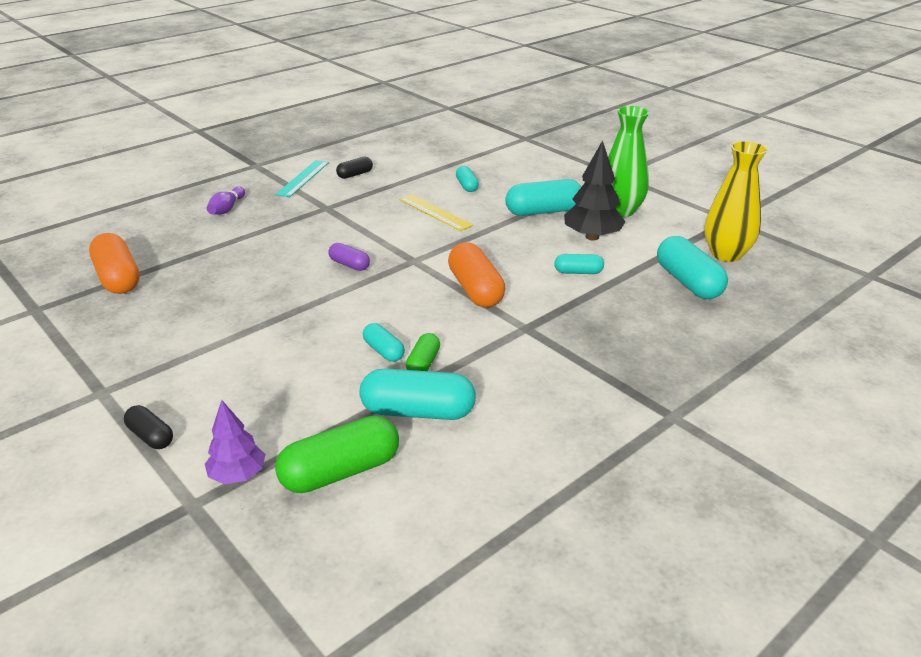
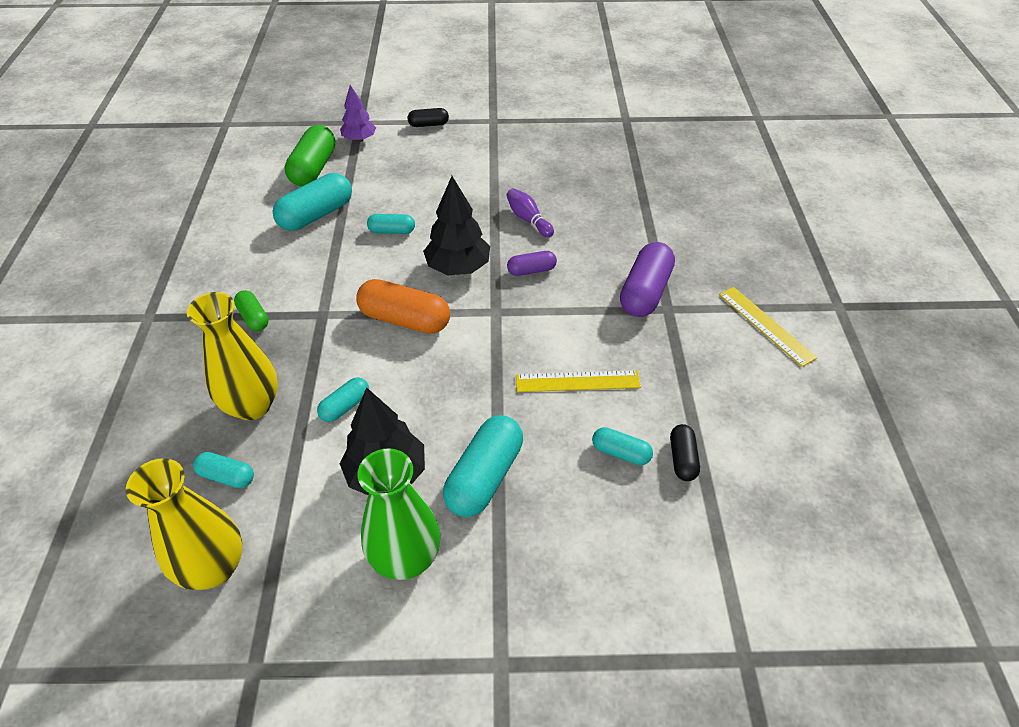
camera: 130 degrees right, 15 degrees up
orange capsule [89,233,140,294] -> none
purple bowling pin [207,186,245,215] -> purple bowling pin moved to [506,188,554,237]
turquoise ruler [276,160,329,197] -> yellow ruler [719,287,818,367]
black capsule [336,157,373,179] -> black capsule moved to [670,424,700,481]
green capsule [406,333,440,371] -> green capsule moved to [234,290,269,331]
turquoise capsule [657,236,728,299] -> turquoise capsule [193,452,254,488], size x0.55
none -> yellow vase [187,292,278,420]
none -> black tree [423,176,490,275]
none -> purple capsule [620,242,675,317]

